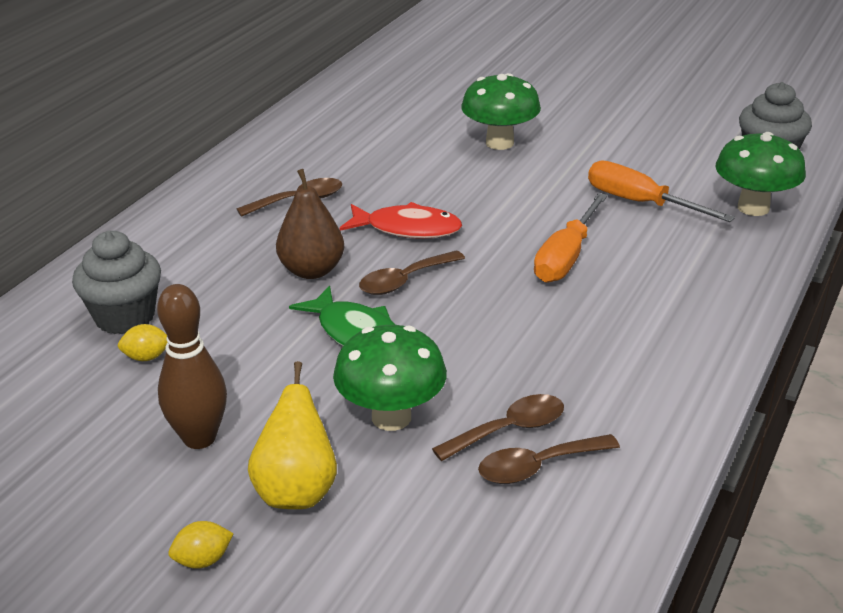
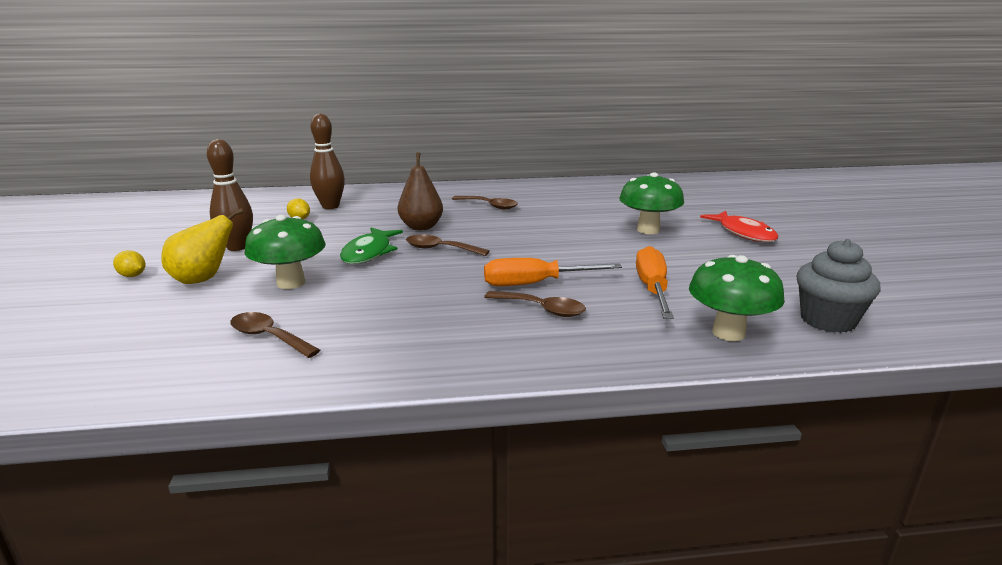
camera: 55 degrees right, 10 degrees down
grey cupcake [72,231,161,334] -> brown bowling pin [310,113,345,209]
red fish [339,202,462,239] -> red fish moved to [700,211,778,242]
brown spoon [432,394,564,461] -> brown spoon moved to [484,291,586,317]

